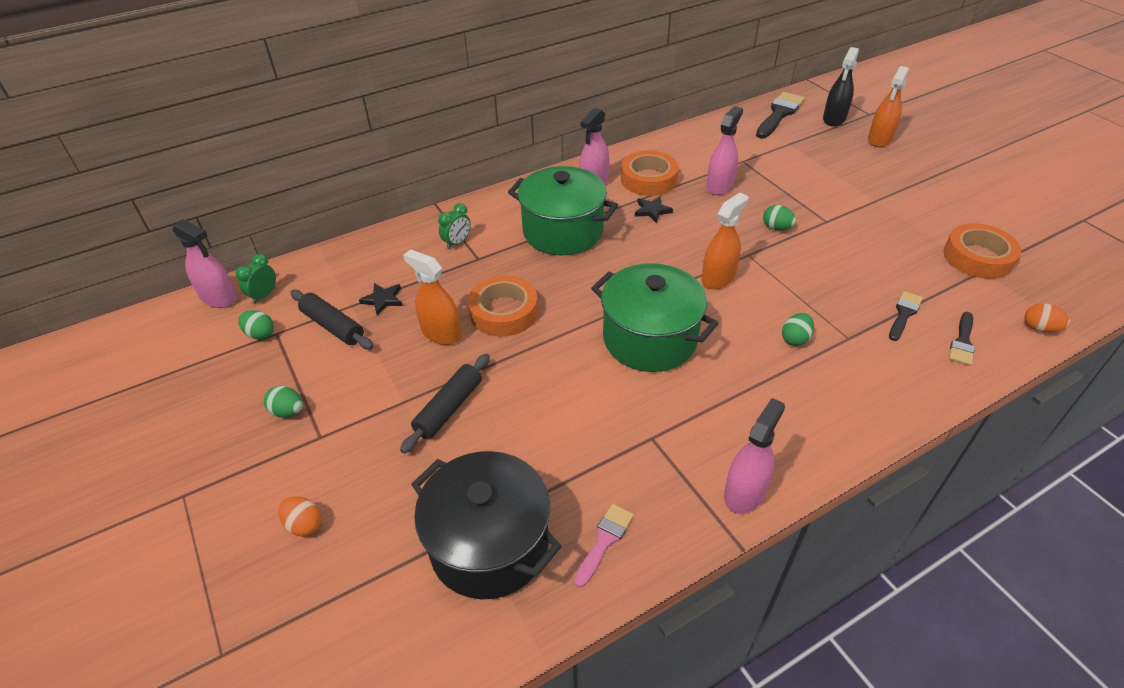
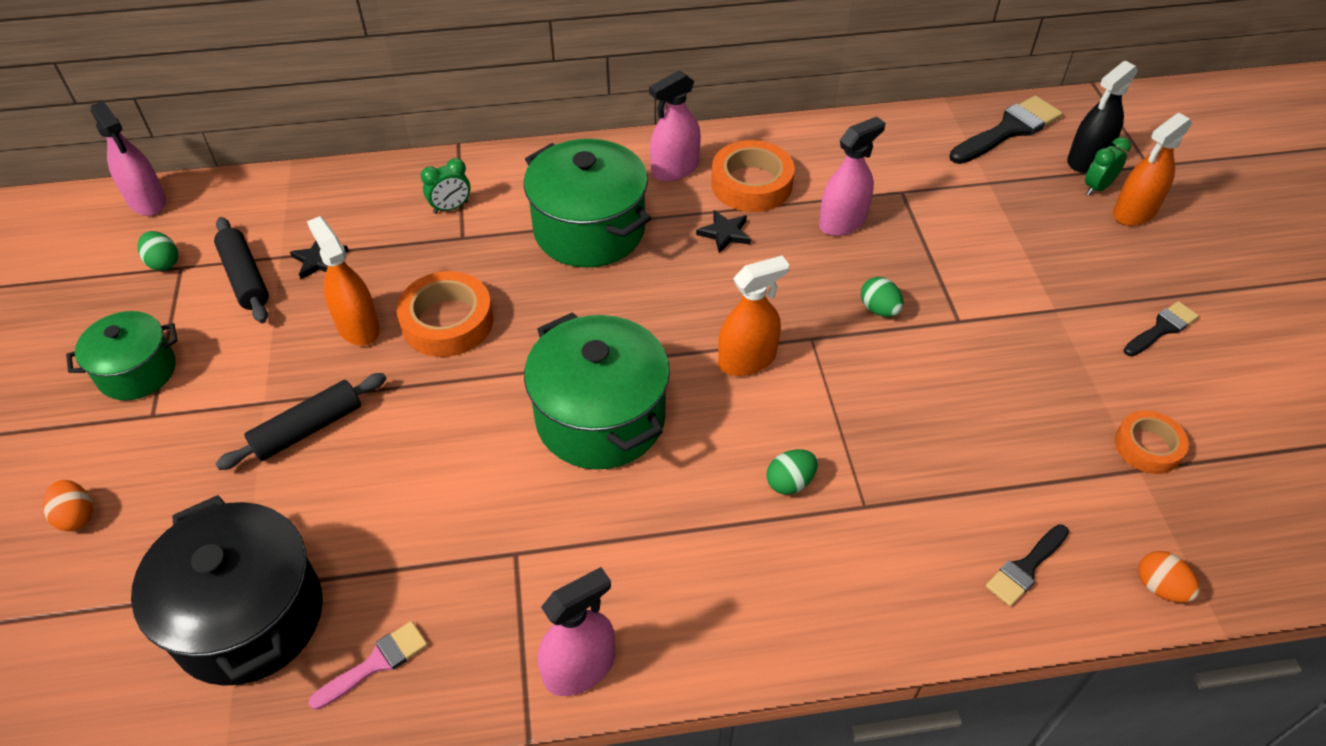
camera: 20 degrees right, 5 degrees up
green clock [236,254,276,304] -> green clock moved to [1085,137,1131,195]
green egg [264,386,303,418] -> green pot [66,311,178,401]
black brush [889,291,923,341] -> black brush moved to [1124,301,1199,356]
orange tape [943,223,1021,279] -> orange tape [1115,410,1189,474], size x0.64

